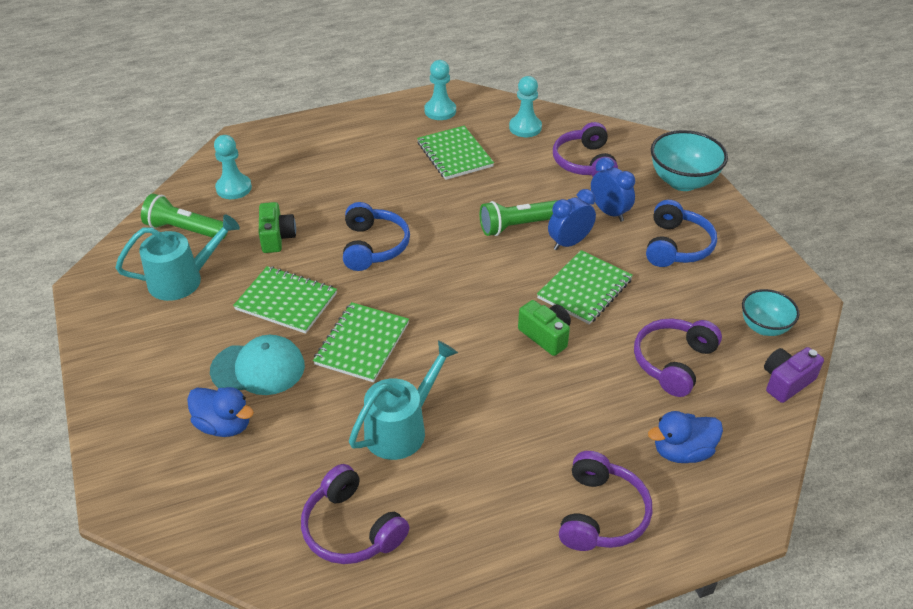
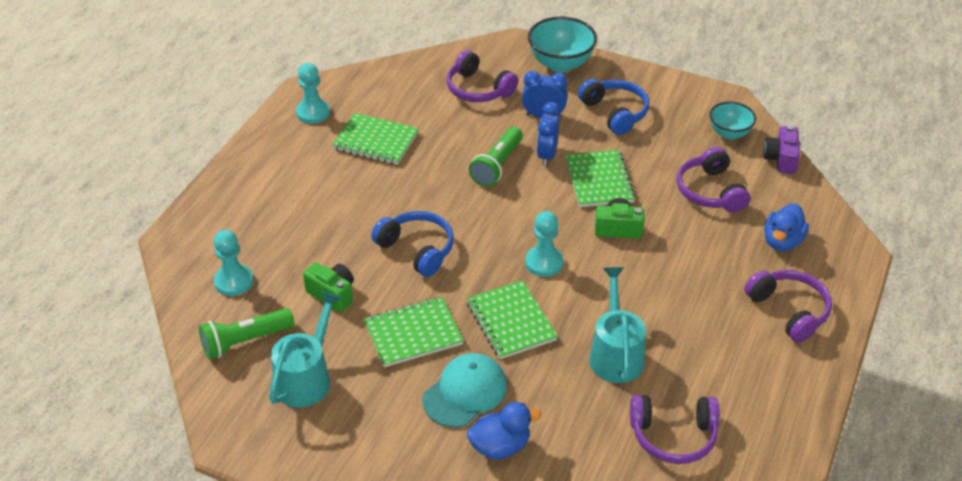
camera: 45 degrees left, 0 degrees up
turquoise pawn [509,76,542,137] -> turquoise pawn moved to [525,211,564,277]

